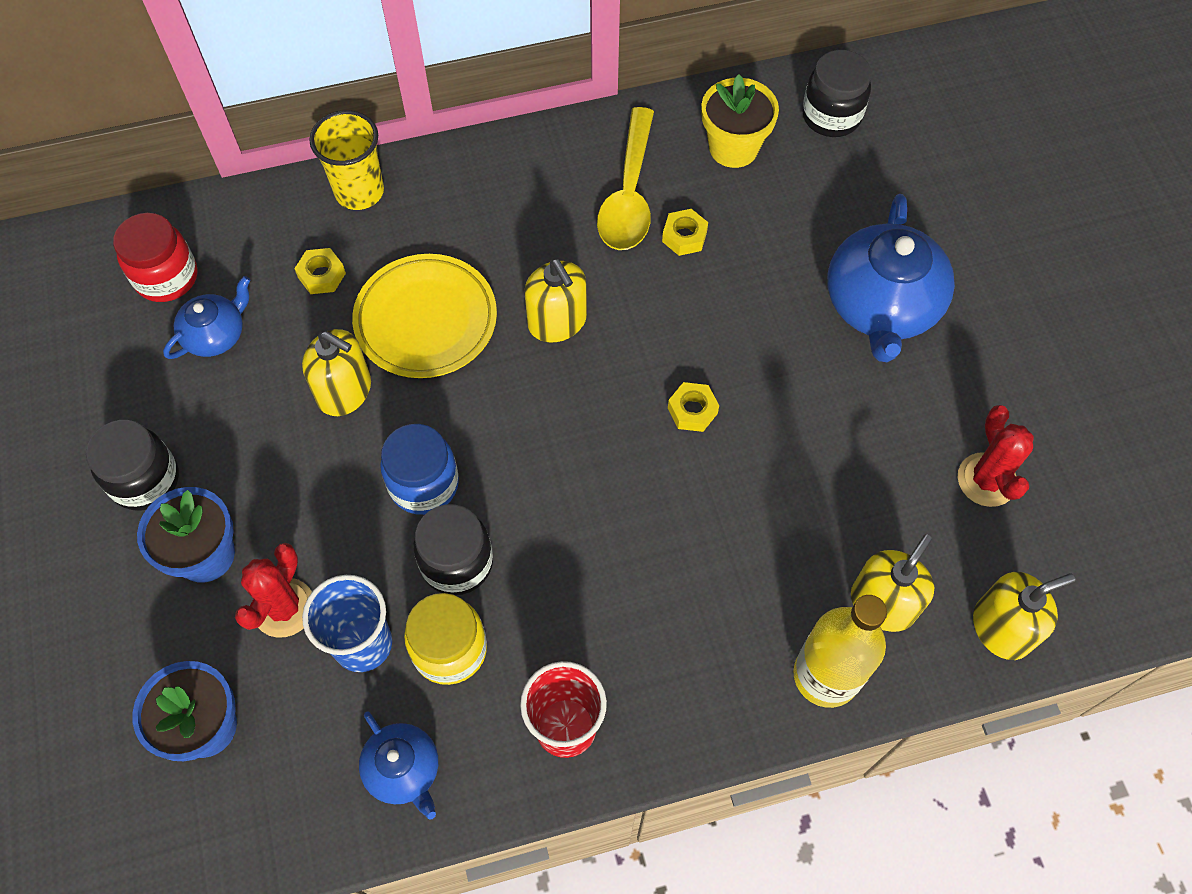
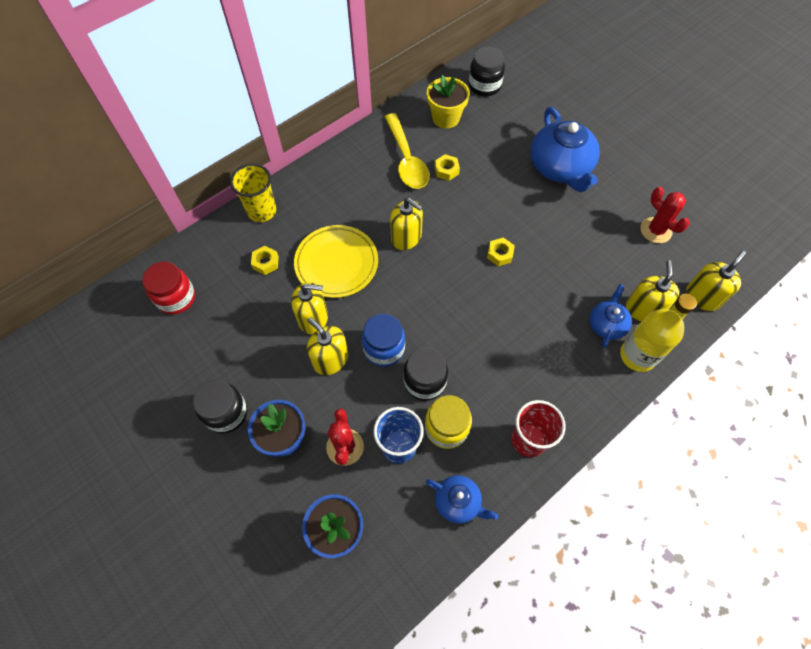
camera: 25 degrees left, 0 degrees up
blue teapot [163,276,250,359] -> blue teapot moved to [590,284,632,348]
none -> yellow soap dispenser [307,317,348,375]

